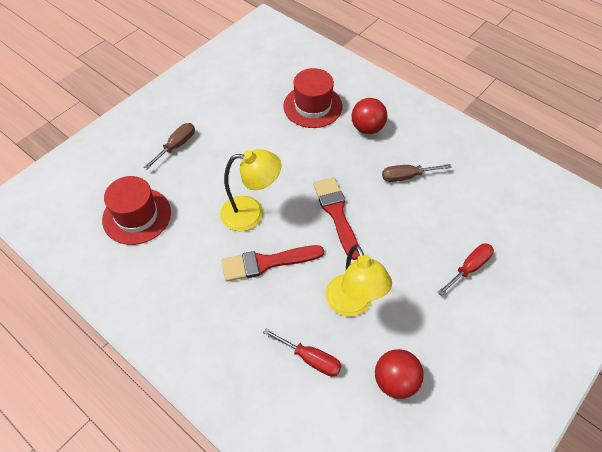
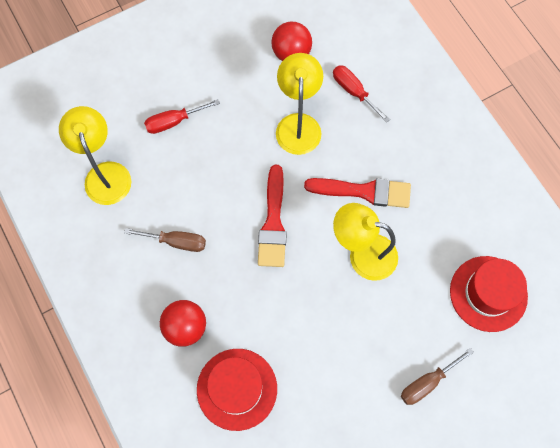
camera: 160 degrees left, 15 degrees up
none -> yellow lamp [59,106,131,205]

